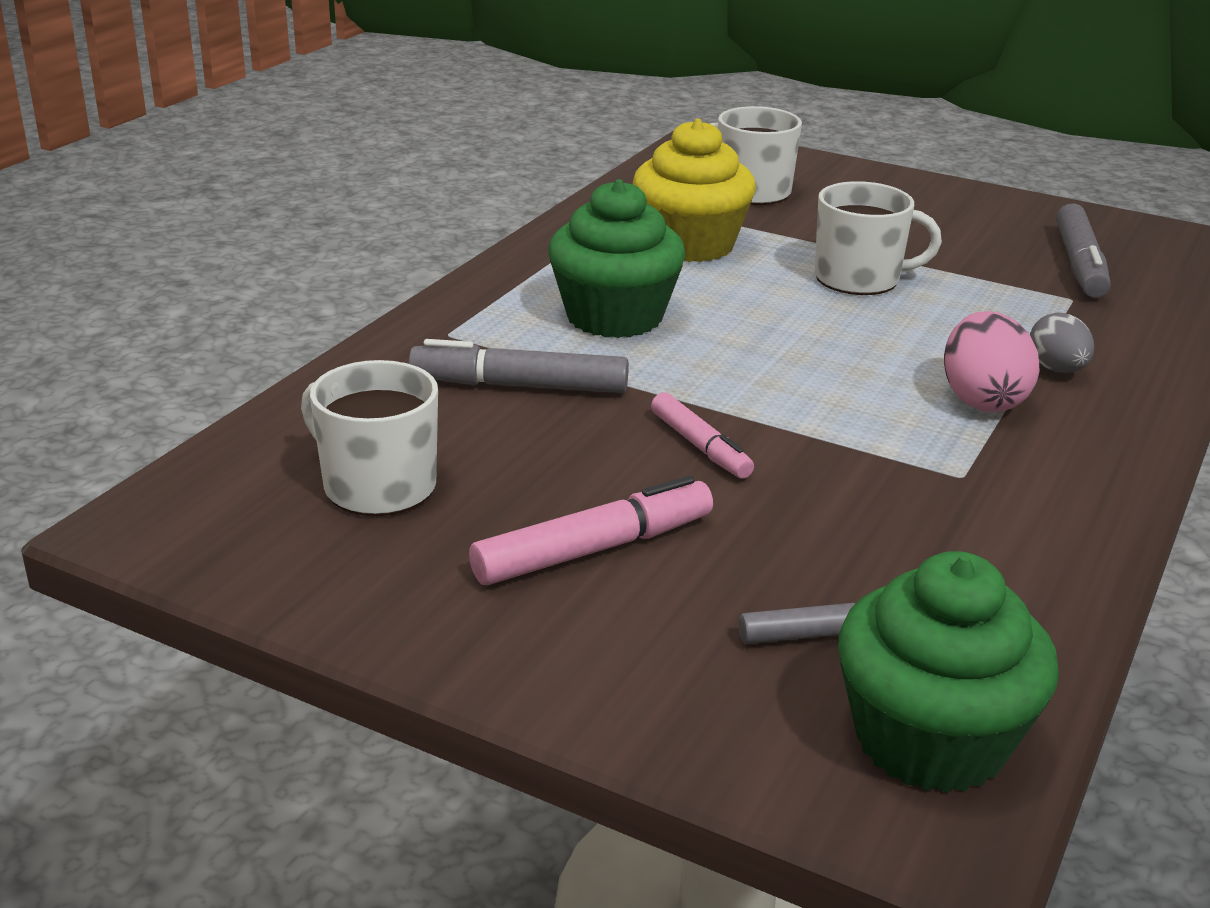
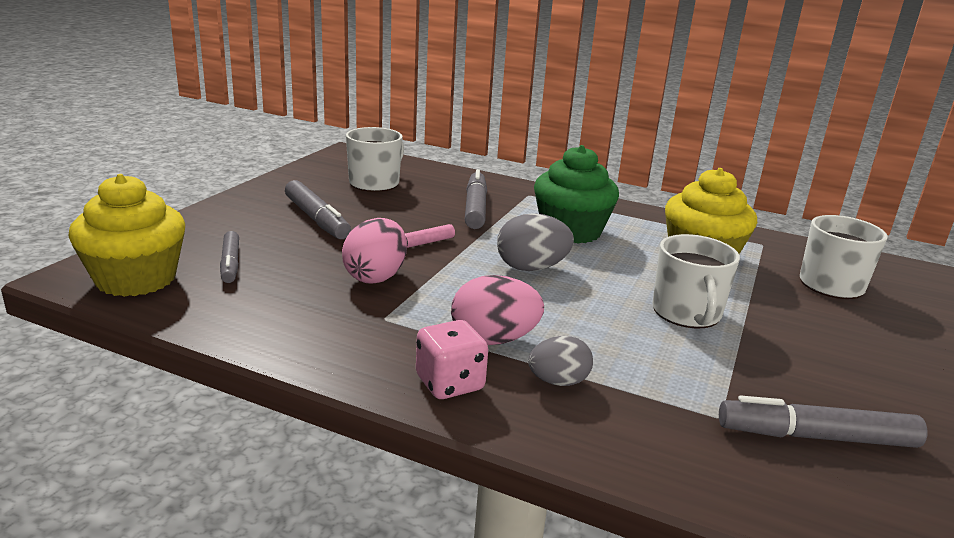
camera: 85 degrees right, 5 degrees down
pink marker [469,476,713,585] -> grey marker [285,180,351,239]
green cupcake [838,551,1059,793] -> yellow cupcake [68,174,185,297]
none -> pink egg [342,218,407,284]
none -> pink dice [416,320,488,399]
none -> grey egg [497,213,574,271]

